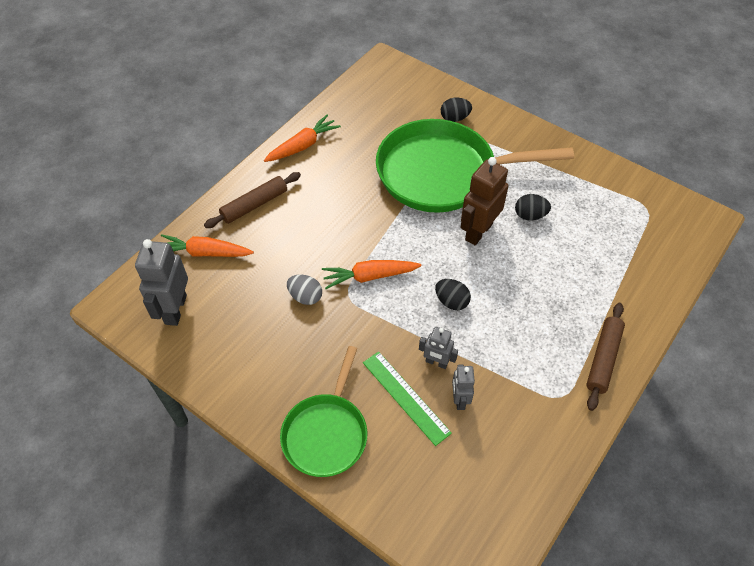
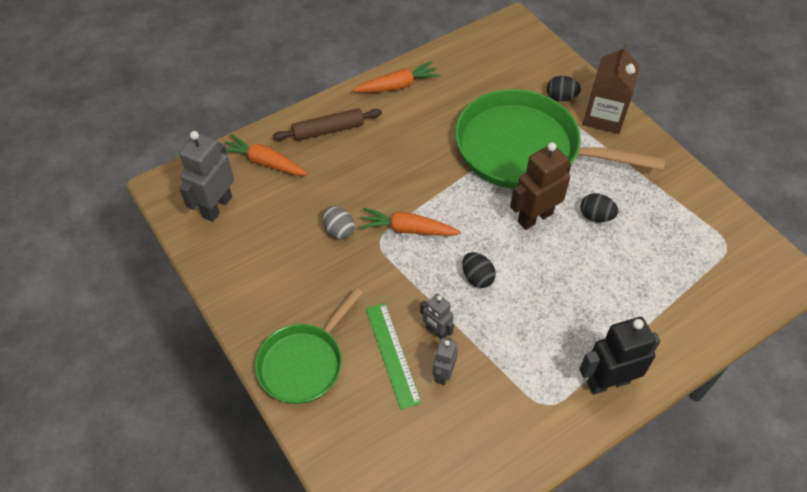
camera: 20 degrees right, 0 degrees up
brown rolling pin [586,303,625,411] -> black robot [579,317,661,395]
none -> brown carton [583,44,640,134]

